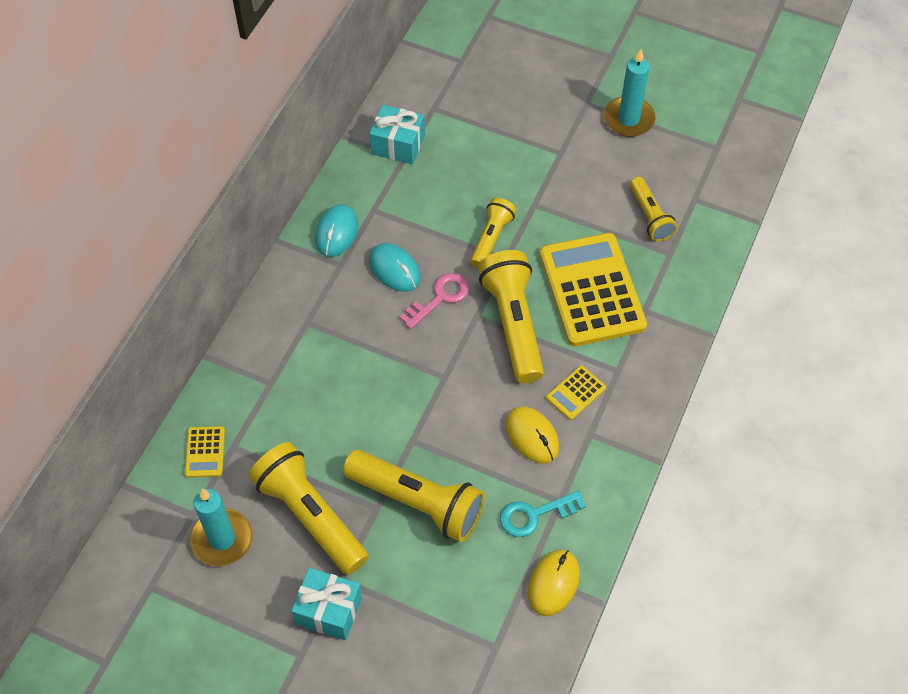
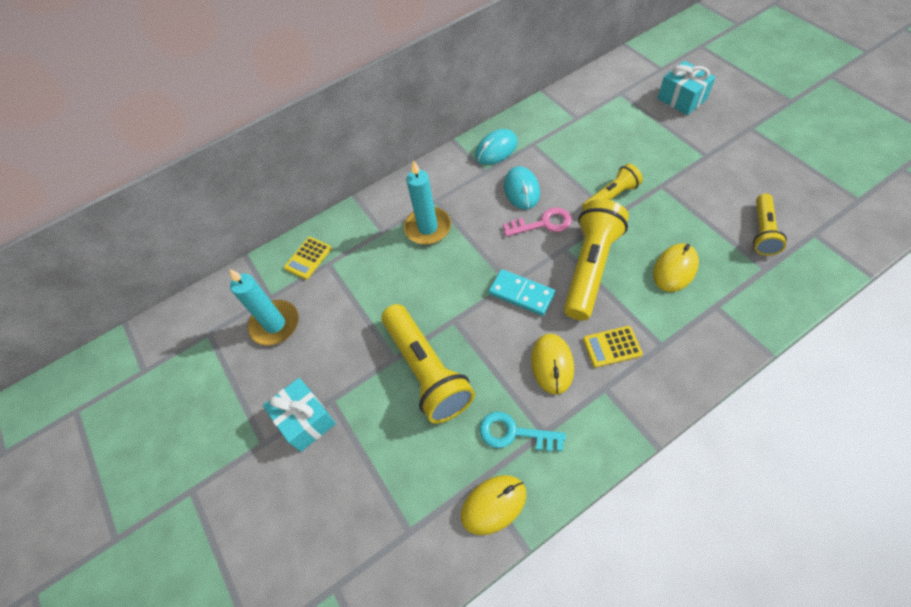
camera: 40 degrees right, 0 degrees up
yellow flashlight [249,442,369,575] -> none
turquoise gift [370,105,425,164] -> turquoise gift moved to [658,61,716,115]
yellow calculator [540,233,647,346] -> yellow mouse [653,244,699,292]
turquoise candle [604,49,655,137] -> turquoise candle moved to [404,160,451,245]
none -> turquoise domino [489,269,555,316]

